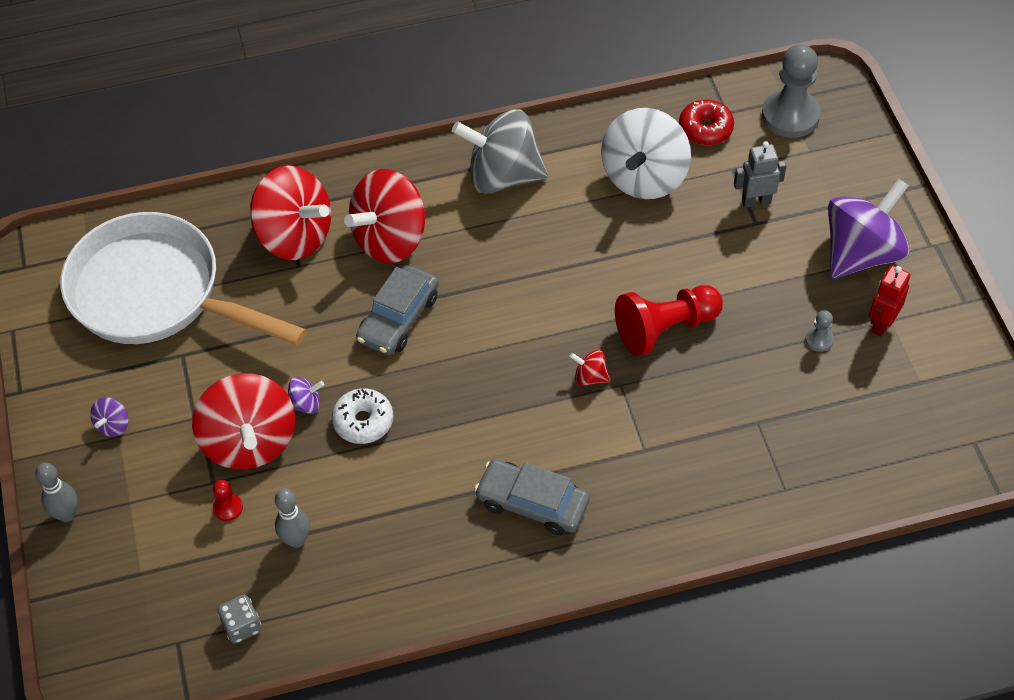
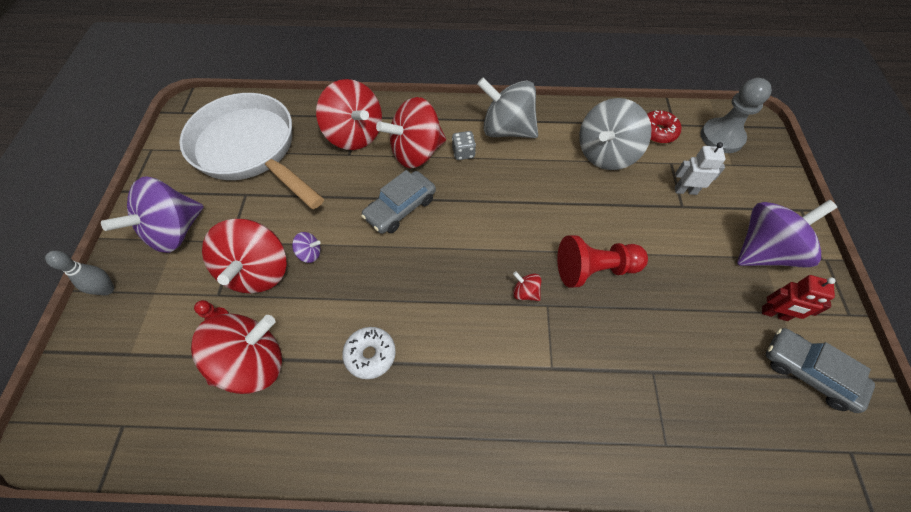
camera: 15 degrees right, 5 degrees up
purple spinning top [90,397,129,437] -> purple spinning top [101,176,204,253], size x2.40
grey dice [217,595,261,644] -> grey dice moved to [452,131,476,160]
grey bowling pin [275,488,310,548] -> red spinning top [191,313,282,394]
white donut [332,388,393,444] -> white donut moved to [342,327,396,379]
grey car [474,459,590,536] -> grey car moved to [766,328,875,413]
white spinning top [601,108,691,199] -> grey spinning top [579,98,651,170]
grey robot [734,141,786,208] -> white robot [675,142,725,195]
grey pawn [805,310,834,352] -> none
red robot [869,265,910,337] -> red robot turned 120 degrees counterclockwise [762,275,836,321]

